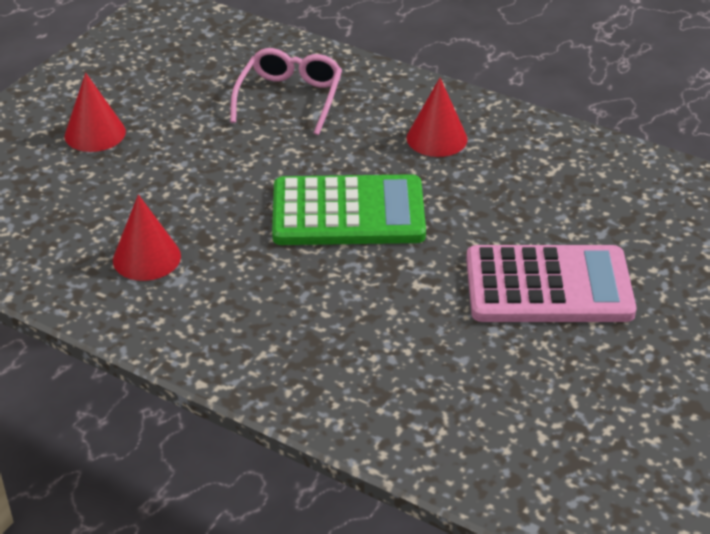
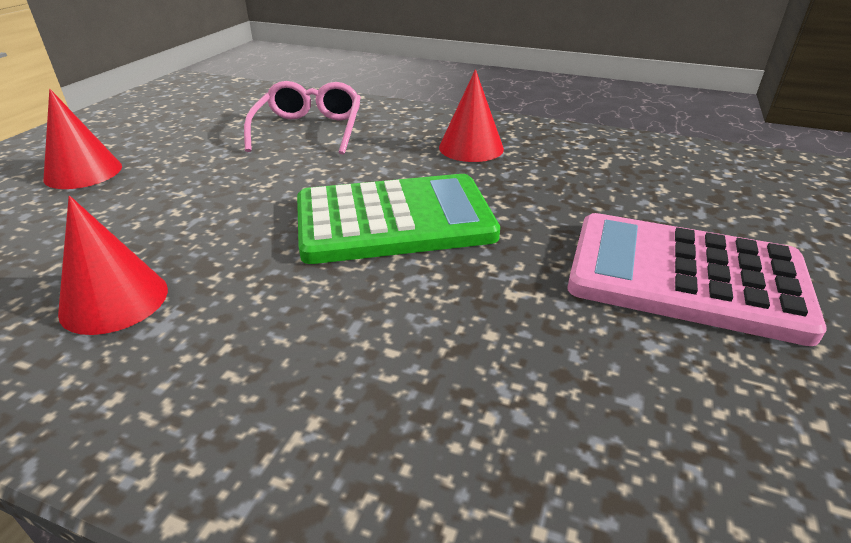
camera: 10 degrees left, 5 degrees down
pink calculator [466,245,636,322] -> pink calculator turned 150 degrees counterclockwise [567,213,827,346]

